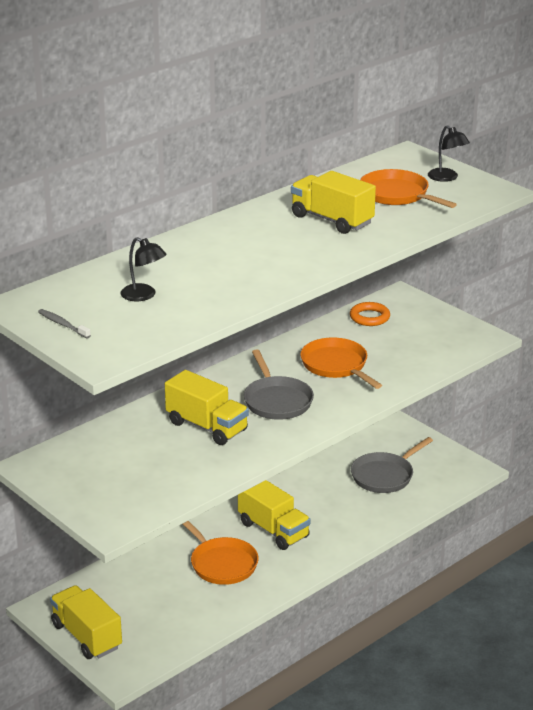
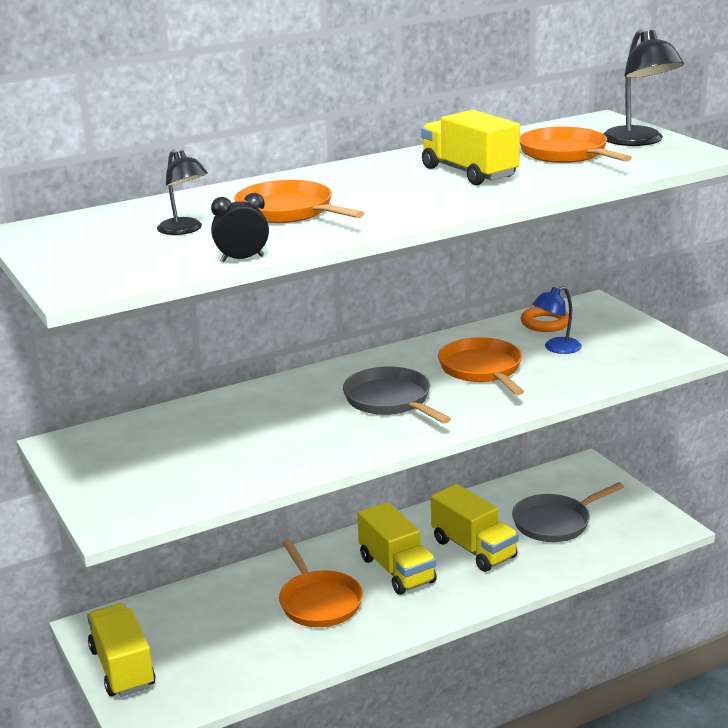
camera: 15 degrees right, 5 degrees down
grey toothbrush [38,309,91,338] -> none
yellow truck [165,370,249,445] -> yellow truck moved to [431,484,519,572]
grey pan [244,350,314,420] -> grey pan turned 150 degrees clockwise [343,367,451,424]
black lamp [428,125,470,182] -> black lamp [603,29,684,146], size x1.57
none -> black clock [211,193,269,262]
none -> orange pan [234,180,364,223]
none -> blue lamp [533,286,582,354]

